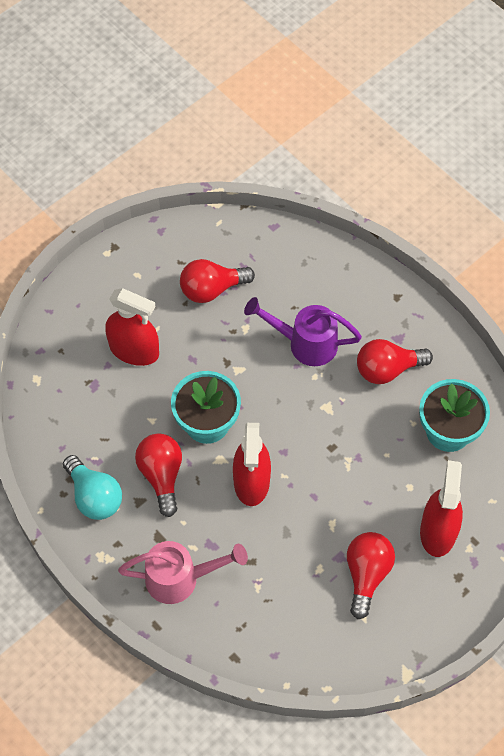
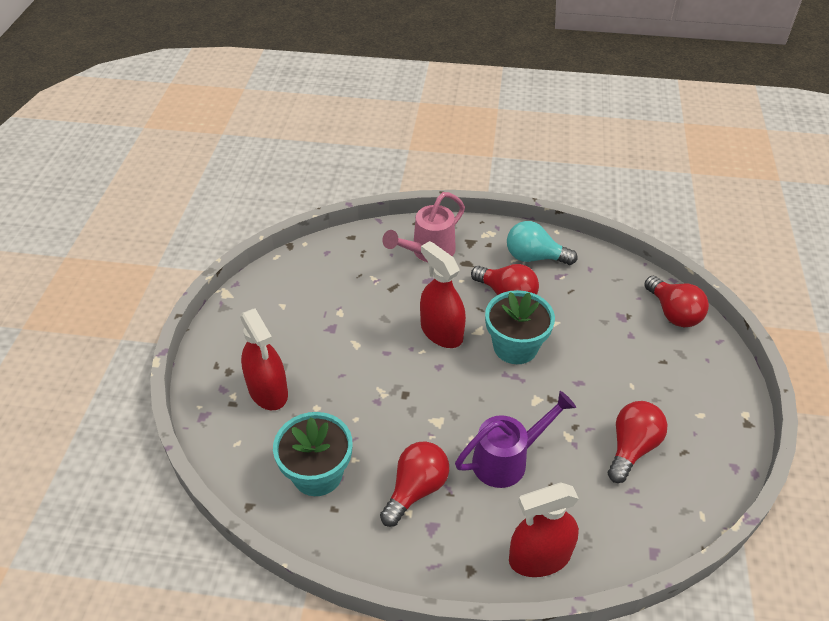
camera: 140 degrees right, 15 degrees down
red spray bottle [105,288,159,366] -> red spray bottle moved to [509,482,579,577]
red light bulb [347,532,395,619] -> red light bulb moved to [644,276,709,327]

